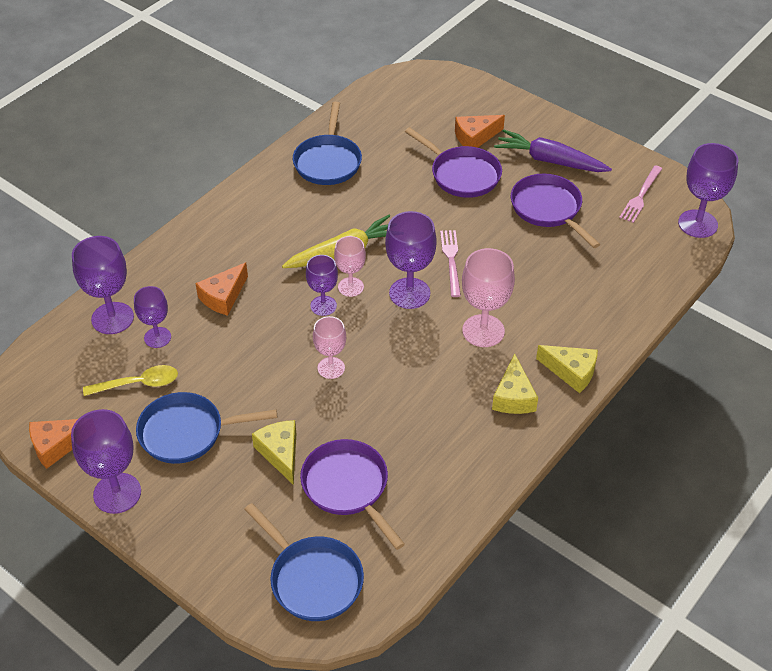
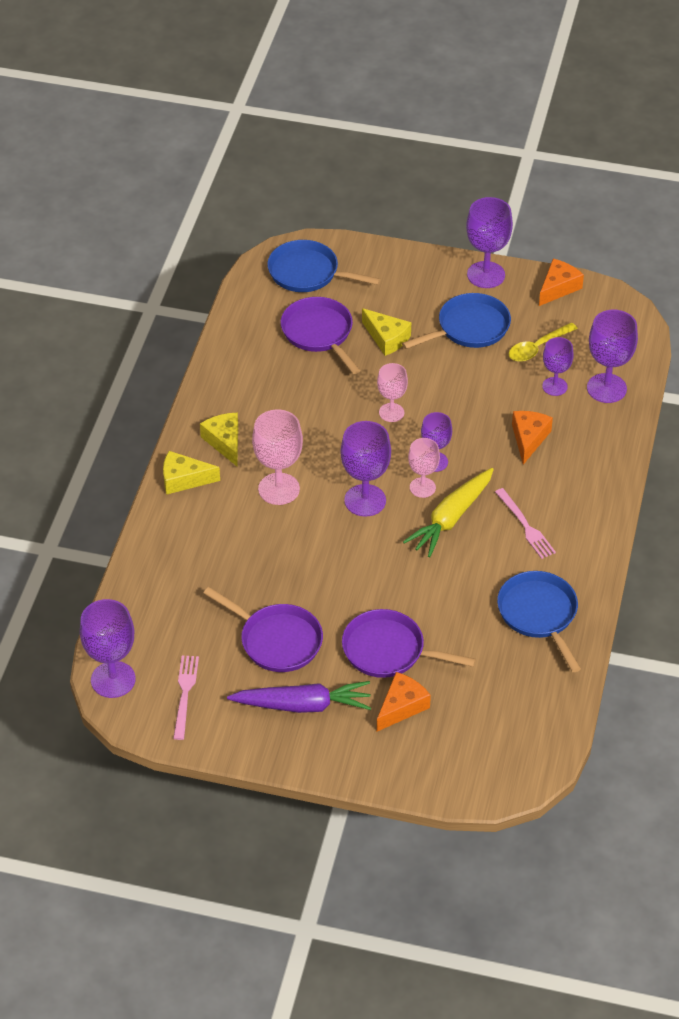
camera: 155 degrees right, 0 degrees up
purple pan [300,439,405,550] -> purple pan turned 150 degrees counterclockwise [281,297,360,374]
pink fork [440,230,461,297] -> pink fork moved to [495,488,556,559]

